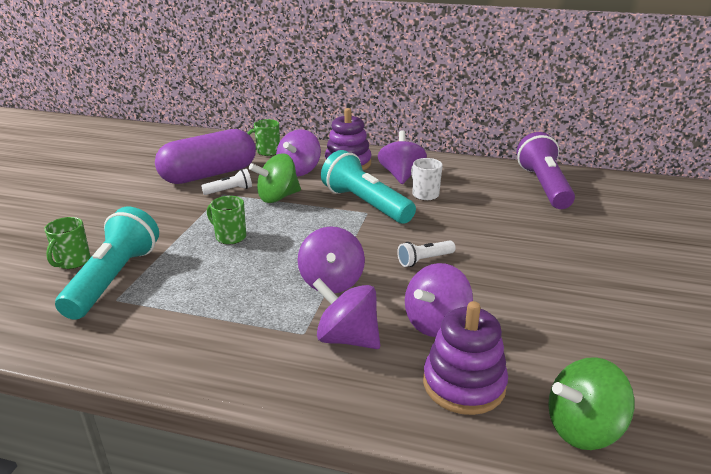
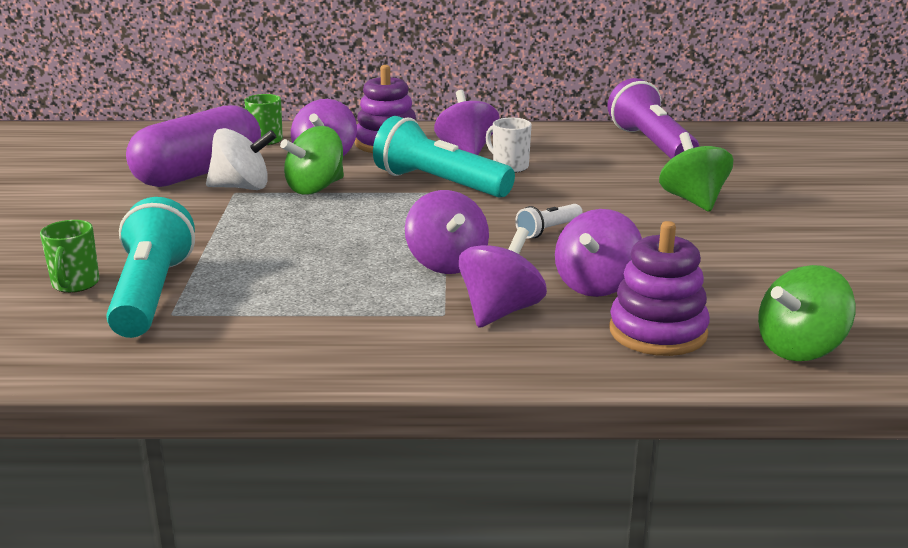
camera: 15 degrees left, 5 degrees down
white flashlight [201,169,252,195] -> white spinning top [206,128,276,190]
green mug [207,196,246,245] -> none
purple spinning top [312,278,380,349] -> purple spinning top turned 105 degrees clockwise [459,227,547,328]
none -> green spinning top [659,132,733,212]

